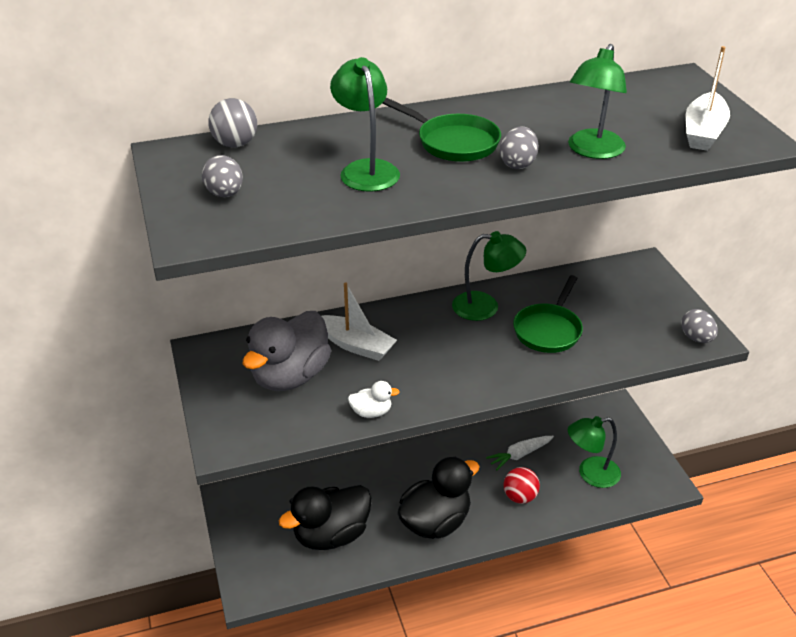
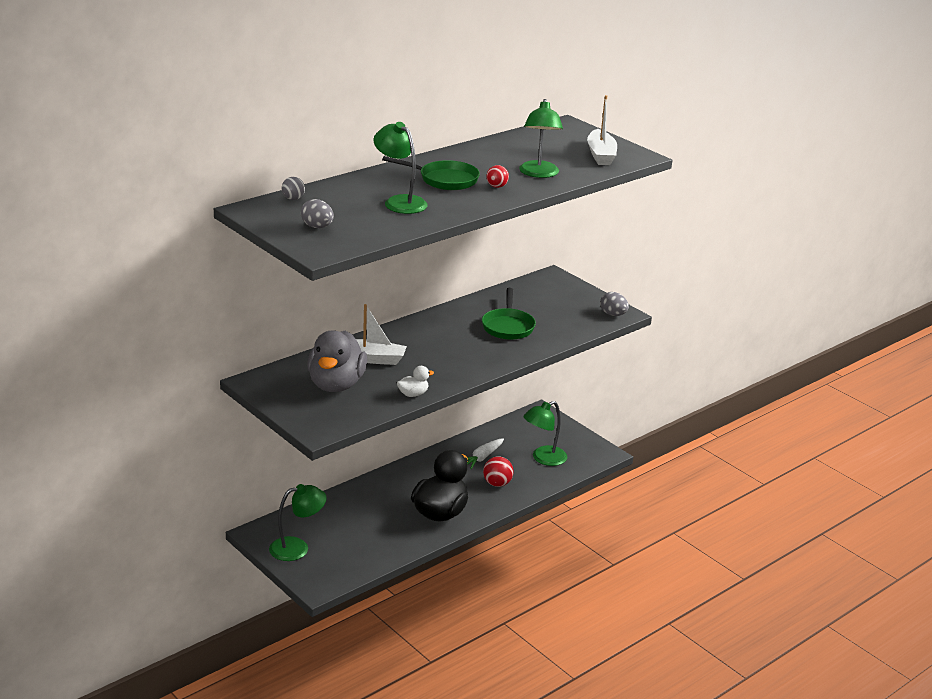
camera: 25 degrees left, 10 degrees down
grey ball [208,98,257,147] -> grey ball [282,177,305,200], size x0.65
black duck [279,485,372,550] -> none
green lamp [452,231,526,321] -> green lamp moved to [269,484,327,561]
grey egg [500,126,538,169] -> red ball [486,165,509,188]

